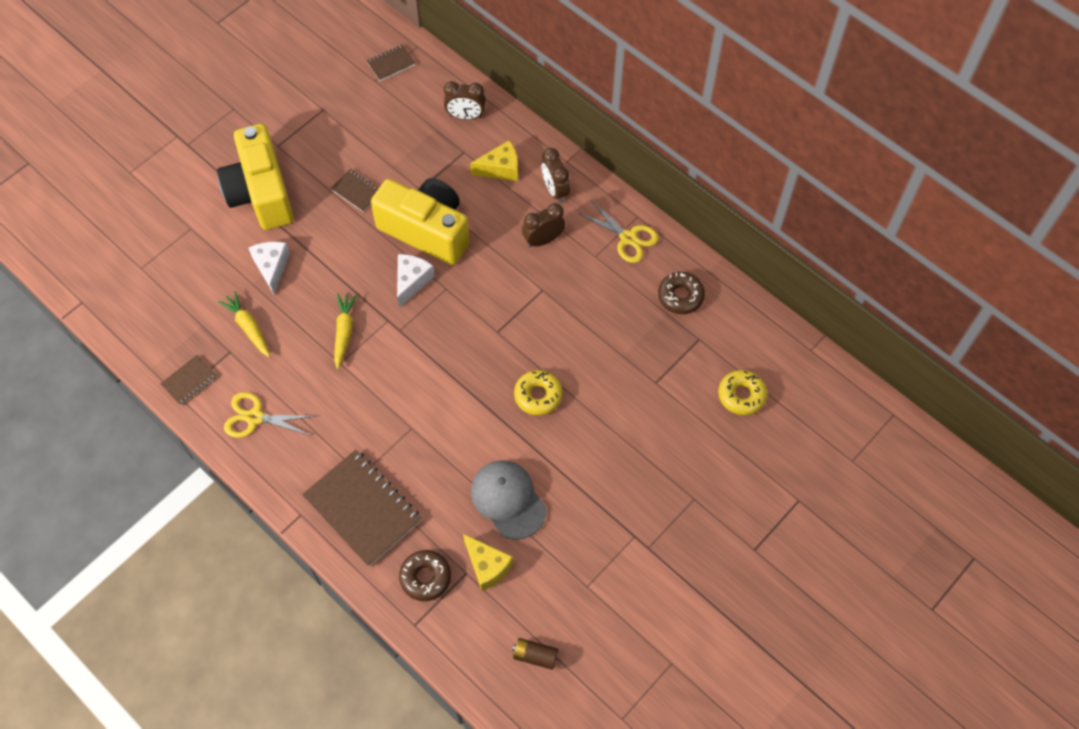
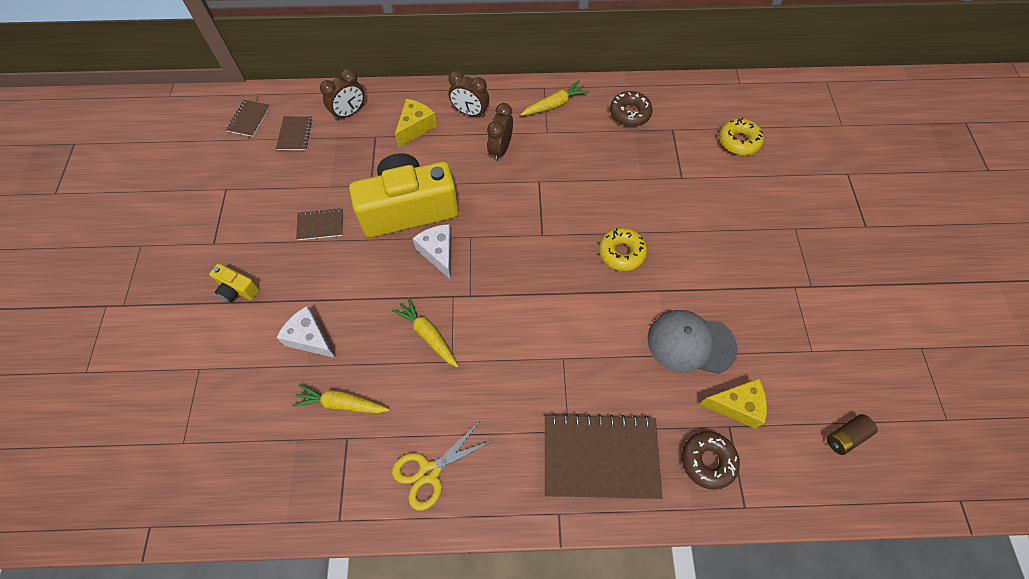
camera: 45 degrees left, 0 degrees up
brown notebook [160,355,217,405] -> brown notebook moved to [276,116,313,151]
yellow camera [217,124,294,230] -> yellow camera [209,263,260,302], size x0.42
yellow scissors [578,200,659,263] -> yellow carrot [520,81,589,116]

